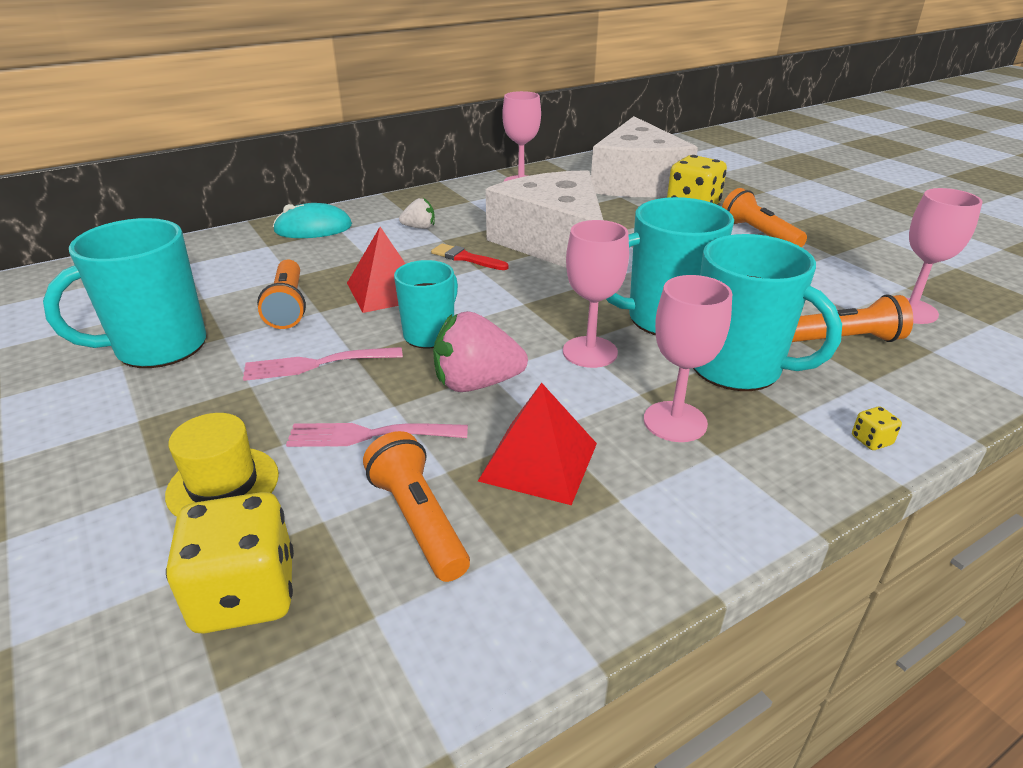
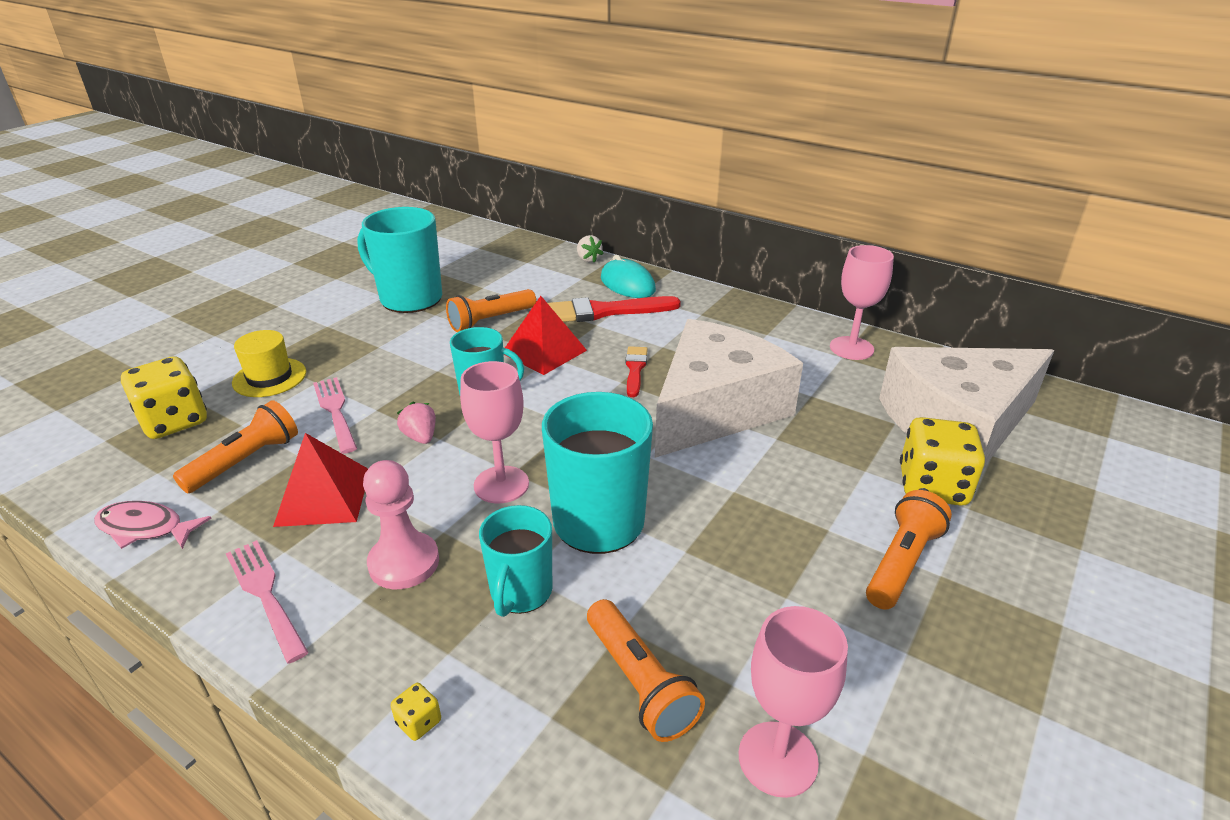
camera: 65 degrees right, 0 degrees up
pink fork [243,347,403,381] -> pink fork moved to [226,540,309,664]
white strawberry [399,198,435,229] -> white strawberry moved to [577,235,604,263]
pink strawberry [433,311,528,392] -> pink strawberry [397,401,436,444], size x0.55
pink goblet [644,275,732,442] -> pink pawn [363,460,439,589]
turquoise mug [693,234,842,391] -> turquoise mug [479,505,552,617], size x0.61
none -> pink fish [94,501,212,549]
none -> red brush [548,296,681,322]

